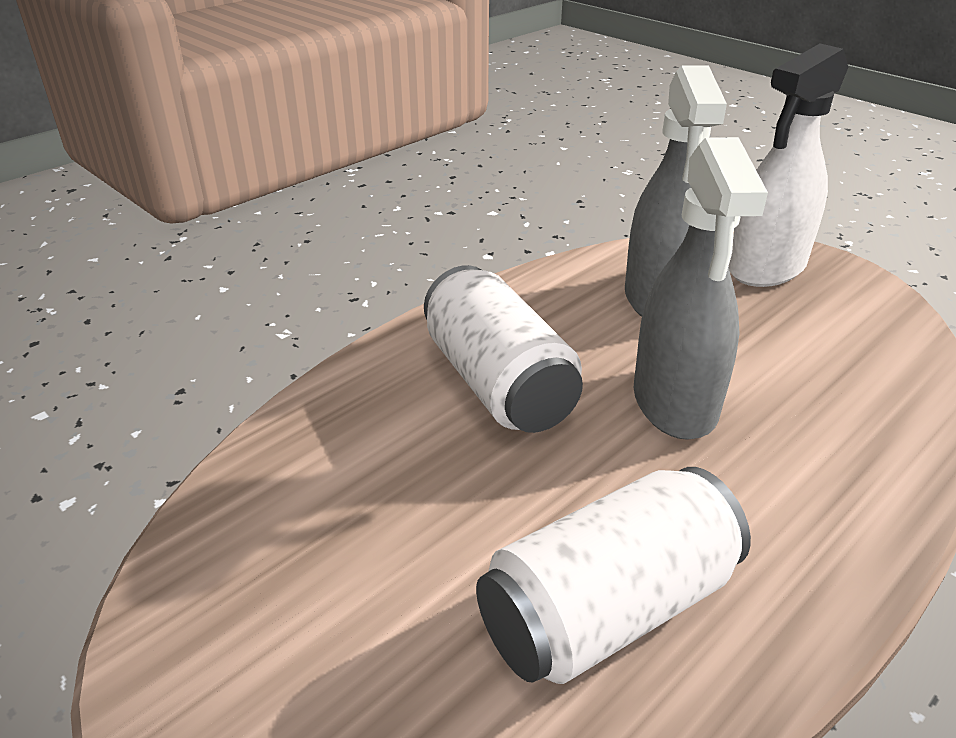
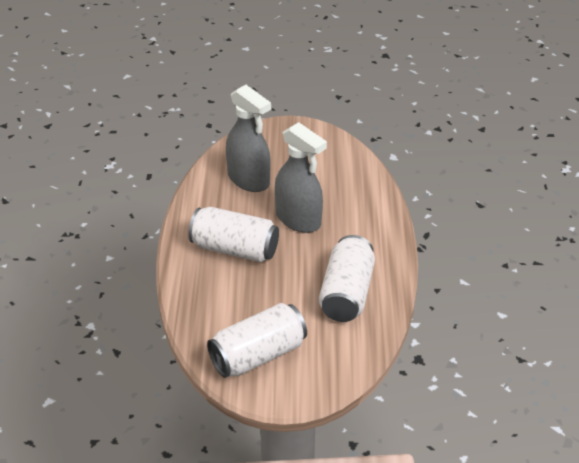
camera: 45 degrees left, 5 degrees up
white spray bottle [729,44,848,287] -> none
none -> white can [207,303,307,378]

